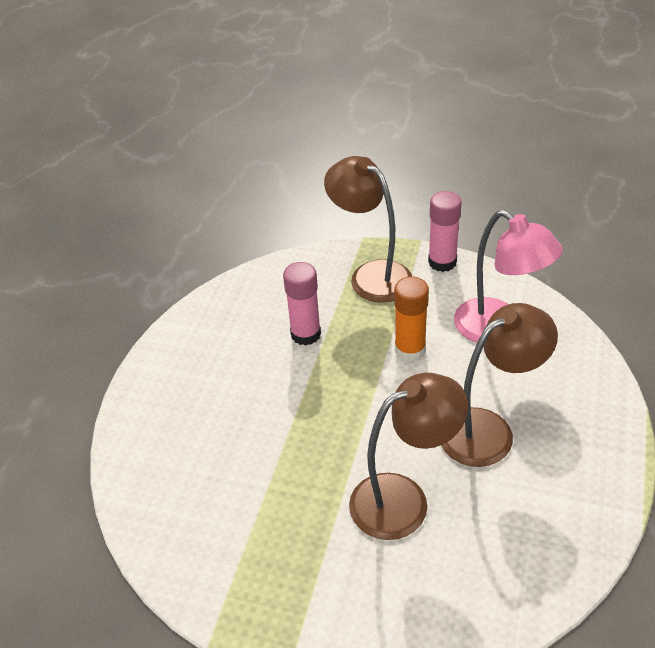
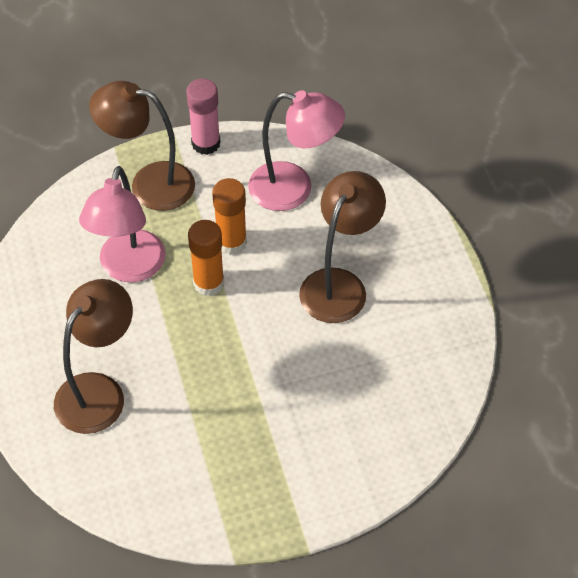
camera: 35 degrees left, 10 degrees up
pink glue stick [283,262,321,346] -> pink lamp [79,166,165,282]
brown lamp [349,373,468,540] -> brown lamp moved to [54,279,133,434]
none -> orange glue stick [188,220,224,296]

